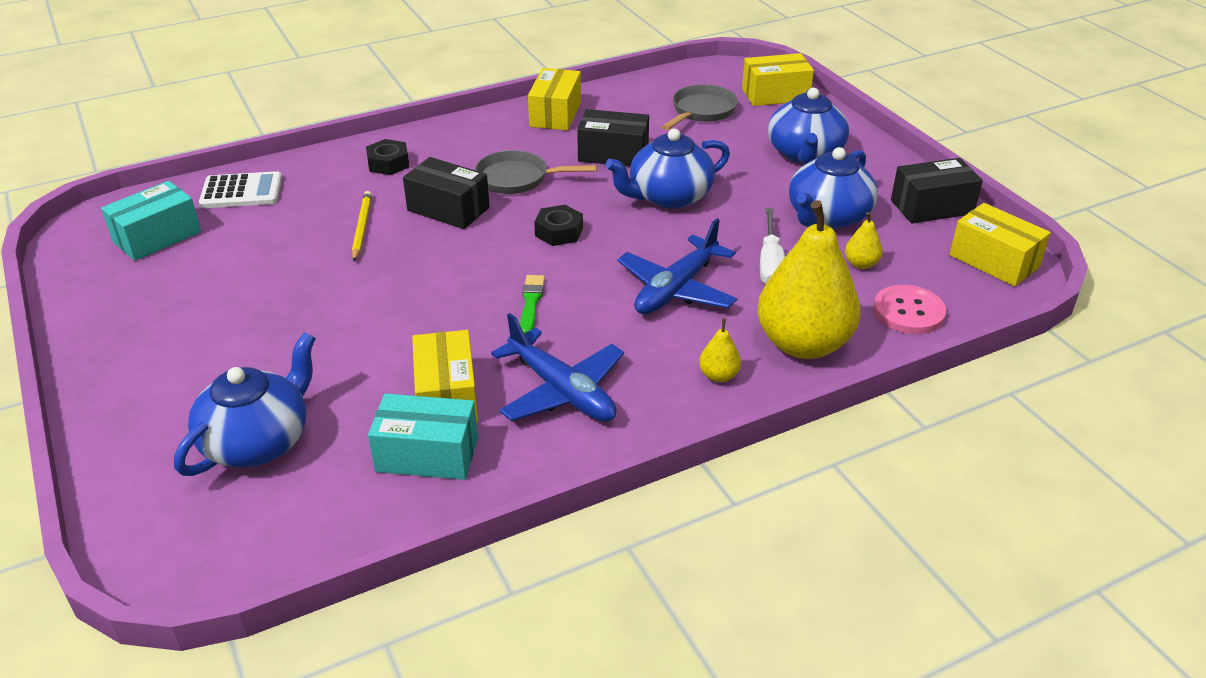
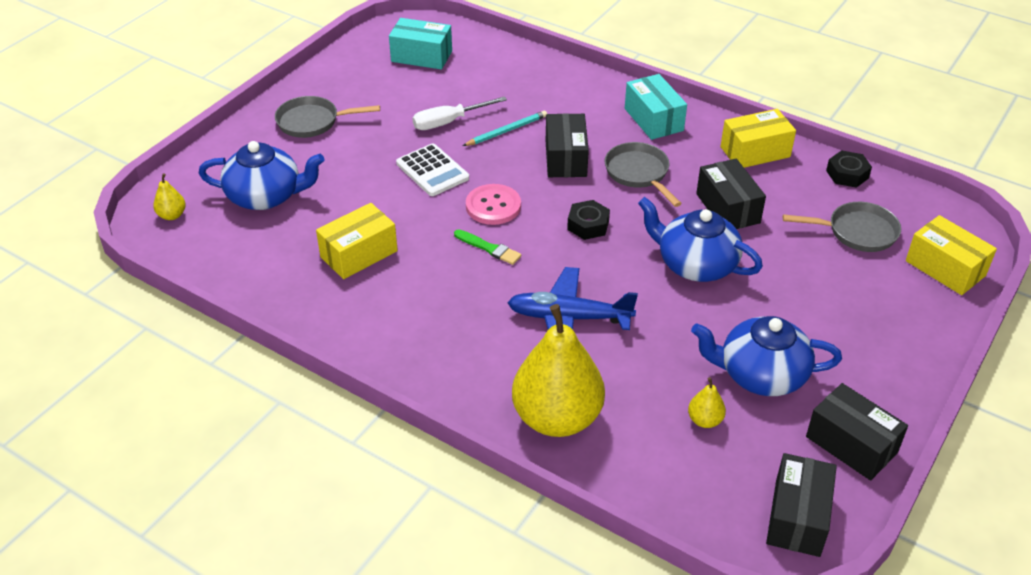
camera: 60 degrees right, 5 degrees up
white calculator [199,171,282,208] -> white calculator moved to [396,144,469,196]
yellow pencil [352,191,372,261] -> turquoise pencil [463,111,547,146]
black nut [366,139,409,175] -> black nut moved to [826,150,872,188]
turquoise box [368,393,478,480] -> turquoise box moved to [625,74,687,140]
blue plane [491,313,624,421] -> none
green brush [520,275,545,334] -> green brush turned 60 degrees clockwise [454,229,521,265]
yellow pear [699,319,741,382] -> yellow pear moved to [153,173,186,220]
white screwdriver [760,208,785,284] -> white screwdriver moved to [412,96,507,130]
blue teapot [768,88,849,164] -> none
pink button [873,285,946,334] -> pink button moved to [466,184,521,225]
yellow box [949,203,1051,286] -> black box [766,453,837,557]
none -> grey pan [275,96,380,138]

